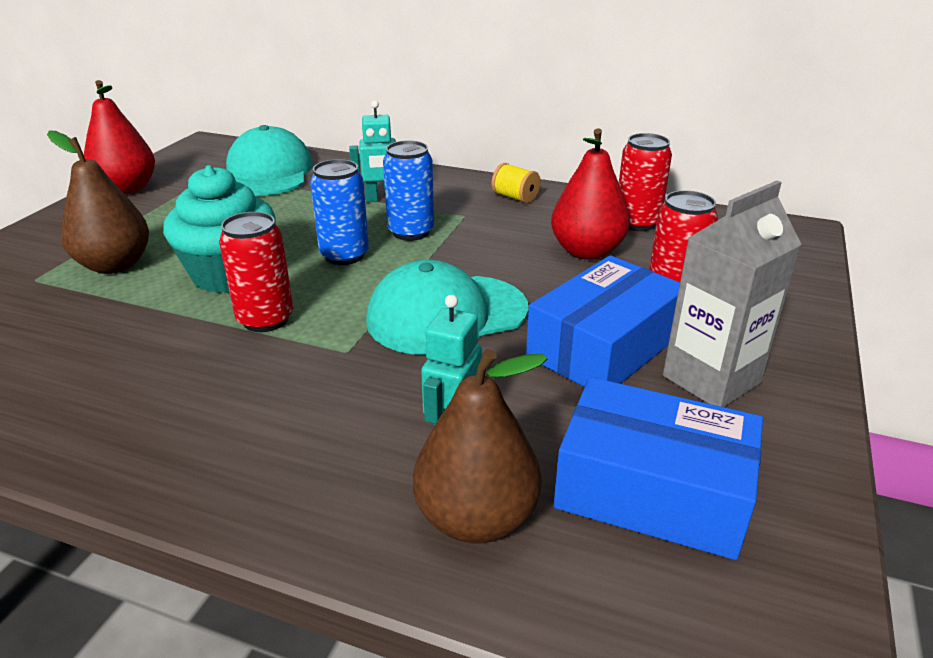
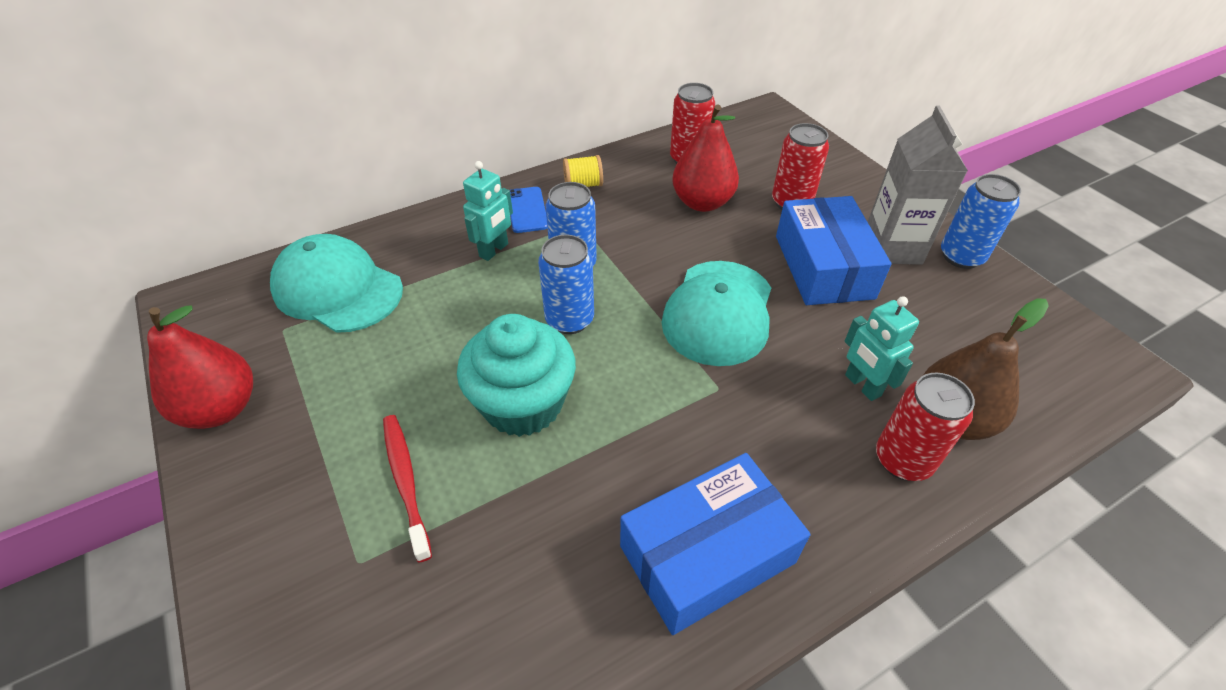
camera: 50 degrees left, 15 degrees up
brown pear [47,130,149,274] -> red toothbrush [383,415,432,563]
red can [219,212,293,332] -> red can moved to [876,373,975,481]
blue box [554,377,763,560] -> blue box moved to [620,453,811,635]
none -> blue phone [510,187,547,233]
none -> blue can [941,174,1021,269]

